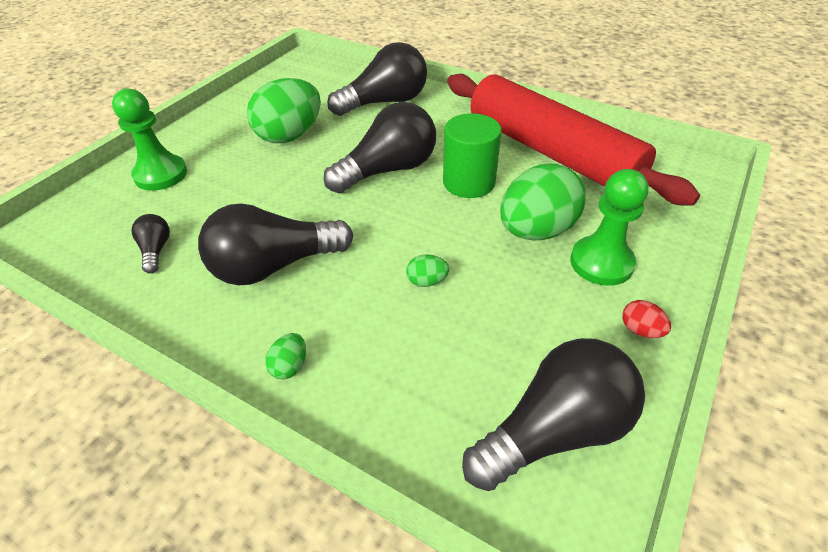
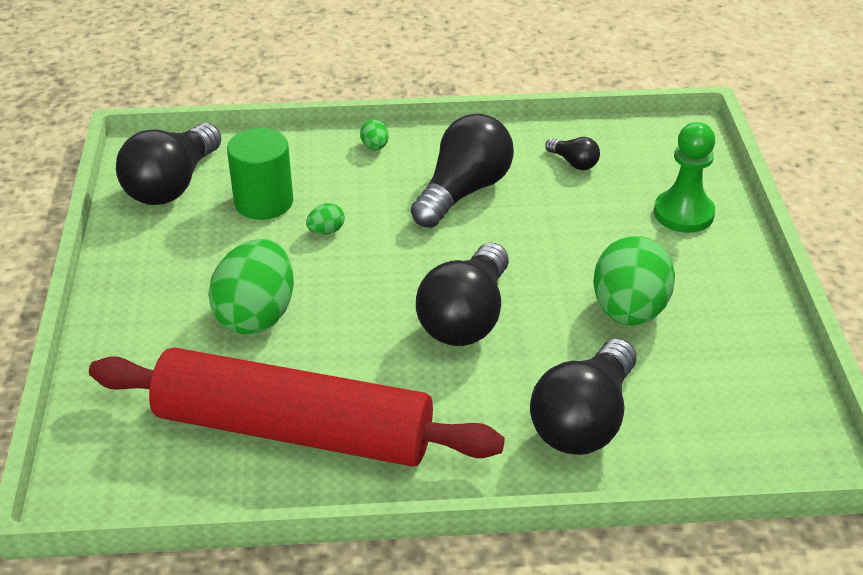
camera: 145 degrees right, 5 degrees down
green cylinder [443,113,502,198] -> green cylinder moved to [227,128,293,220]
green pawn [570,169,649,286] -> none
red egg [622,300,671,338] -> none

